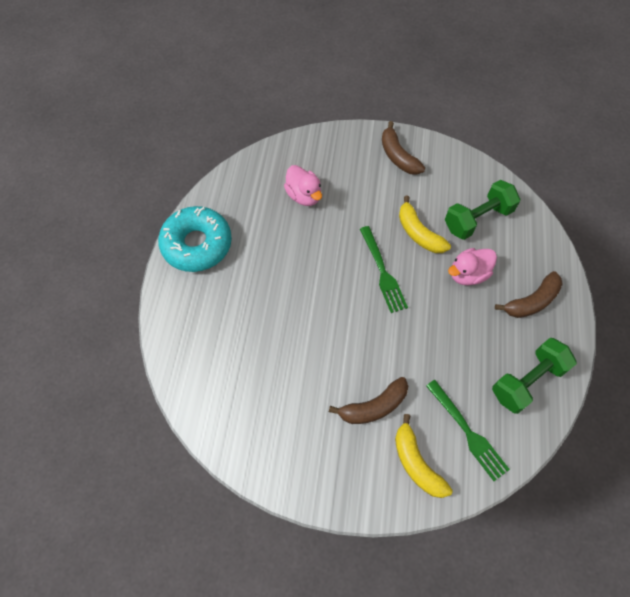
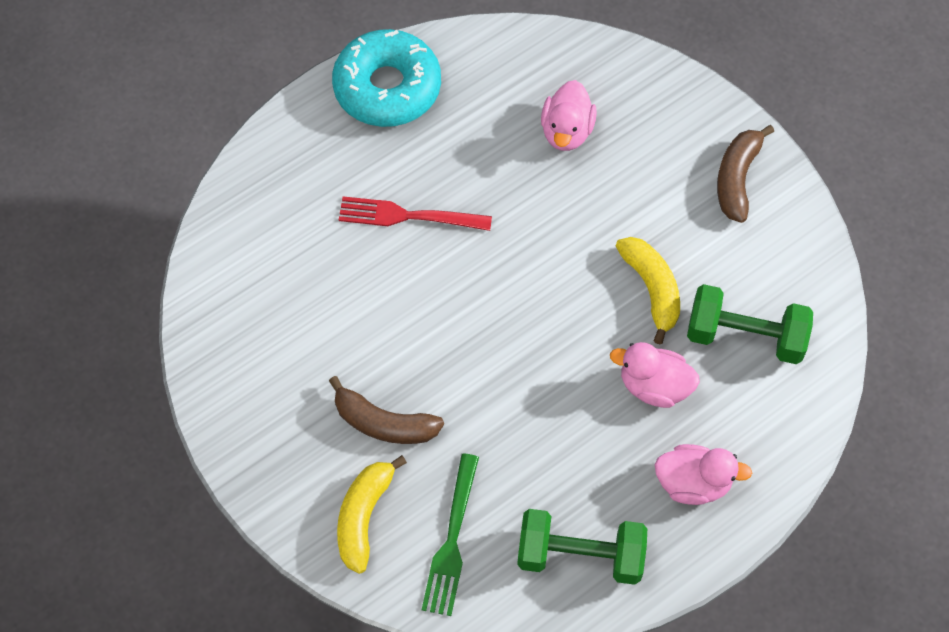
camera: 45 degrees right, 0 degrees up
green fork [360,226,408,313] -> none
yellow banana [399,196,451,253] -> yellow banana turned 150 degrees clockwise [616,237,680,344]
brown banana [495,271,563,318] -> pink duck [655,444,752,505]
none -> red fork [339,196,492,231]

